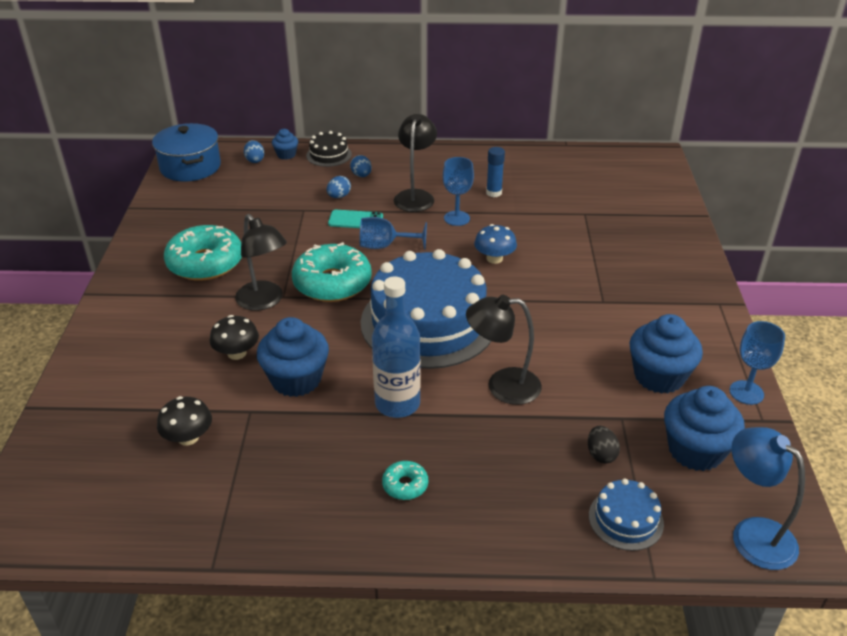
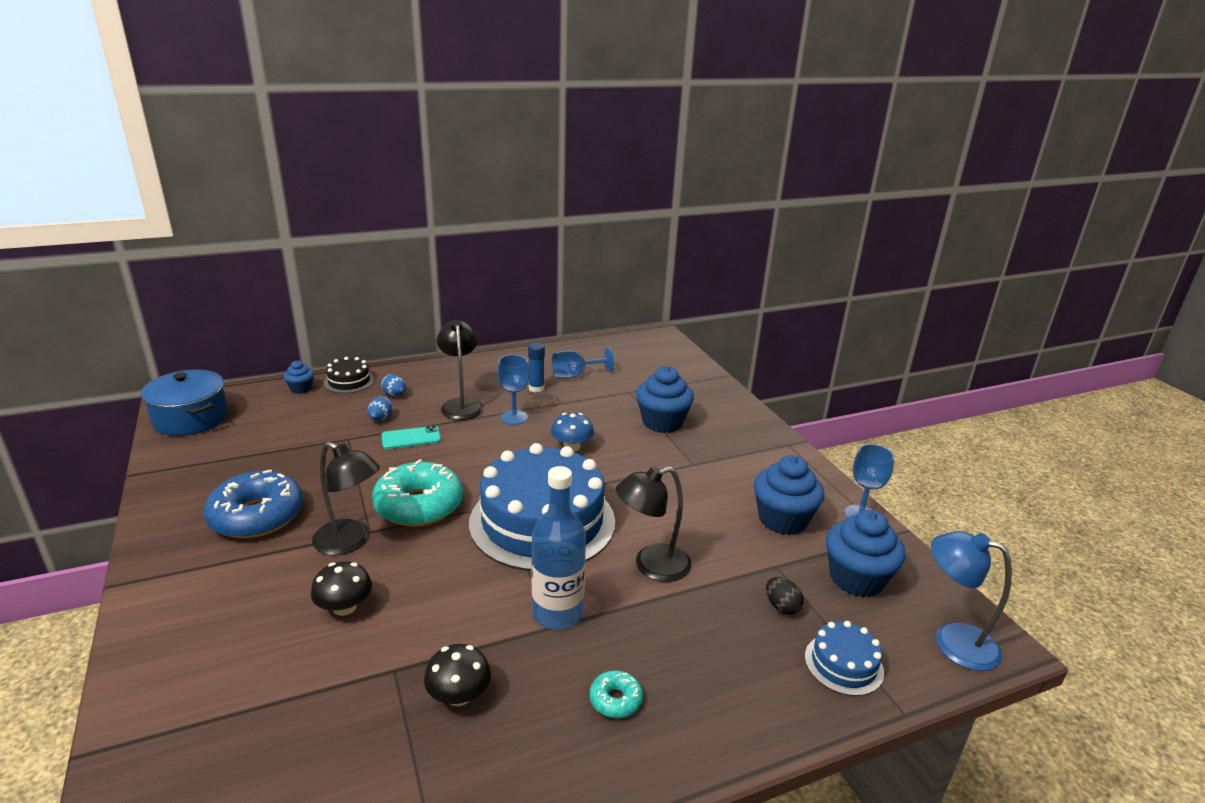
camera: 25 degrees left, 10 degrees down
black mushroom [157,396,212,446] -> black mushroom moved to [424,644,491,706]
turquoise donut [164,225,242,281] -> blue donut [204,470,303,538]
blue egg [244,140,264,163] -> none
blue cupcake [257,317,329,397] -> blue cupcake moved to [636,366,694,433]
blue goblet [360,217,427,250] -> blue goblet moved to [552,348,614,378]

